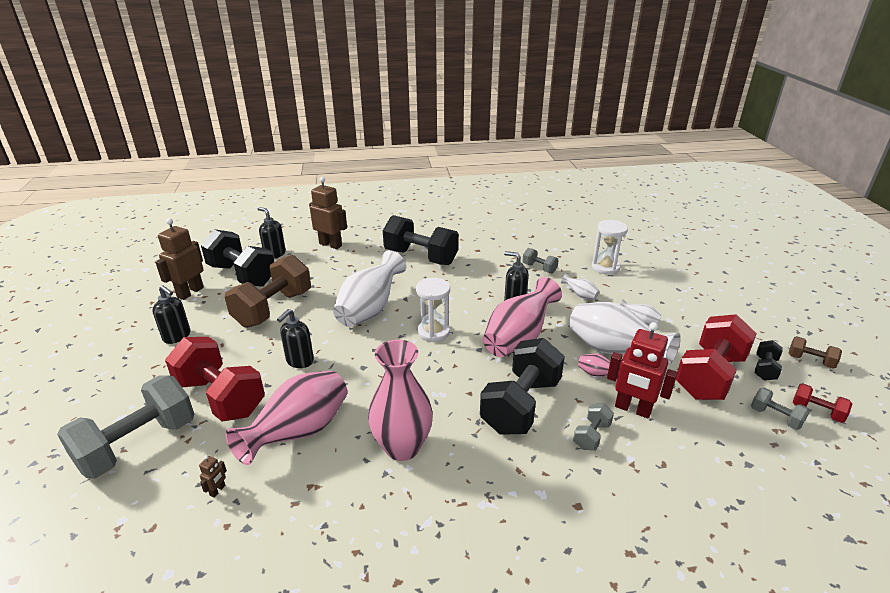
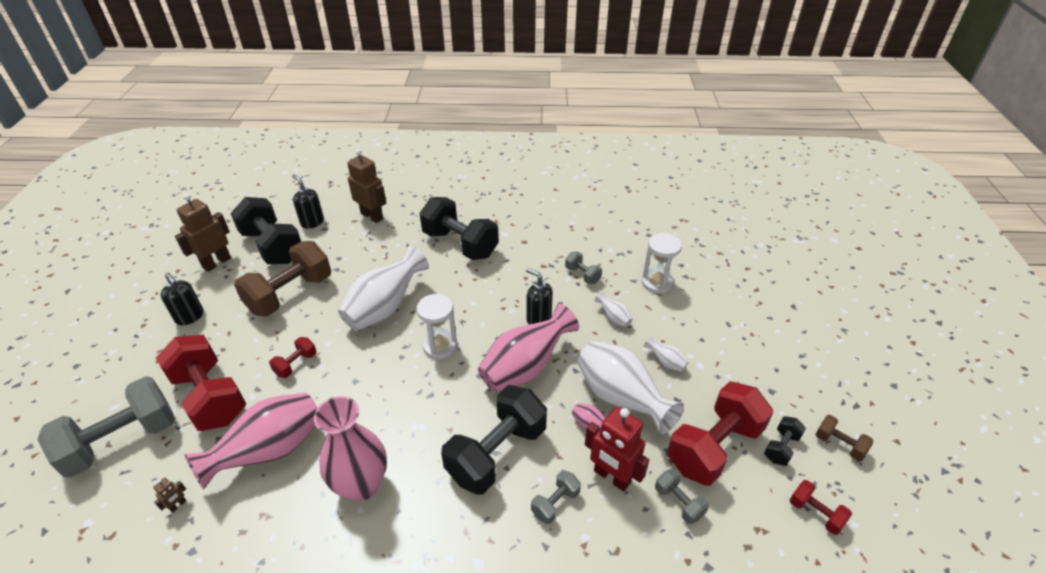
camera: 10 degrees right, 10 degrees up
black soap dispenser [277,309,314,368] -> red dumbbell [269,337,317,378]
grey dumbbell [751,387,810,430] -> grey dumbbell moved to [655,468,709,524]

